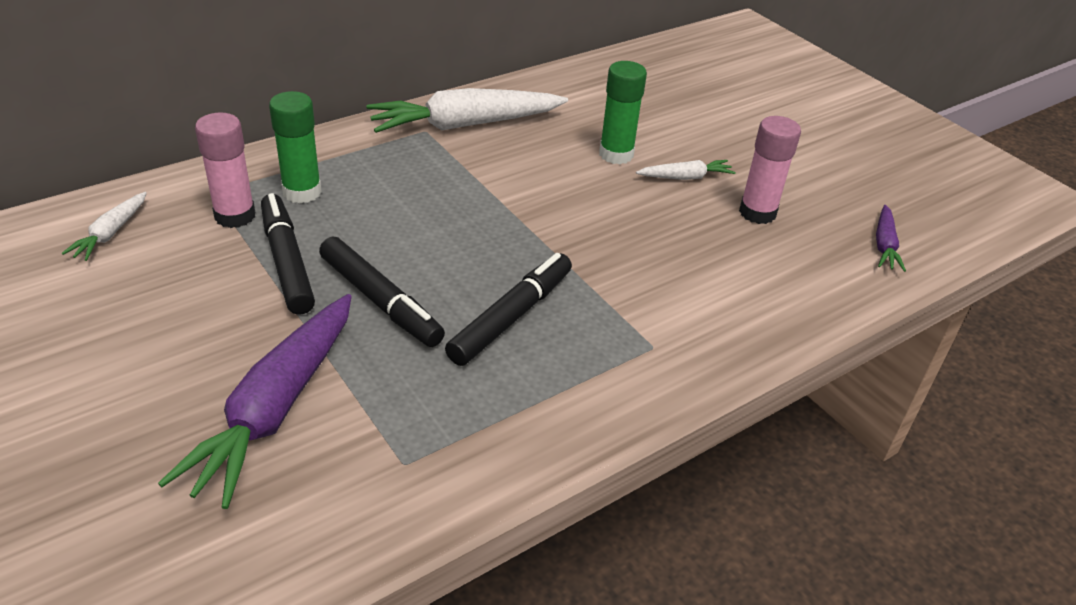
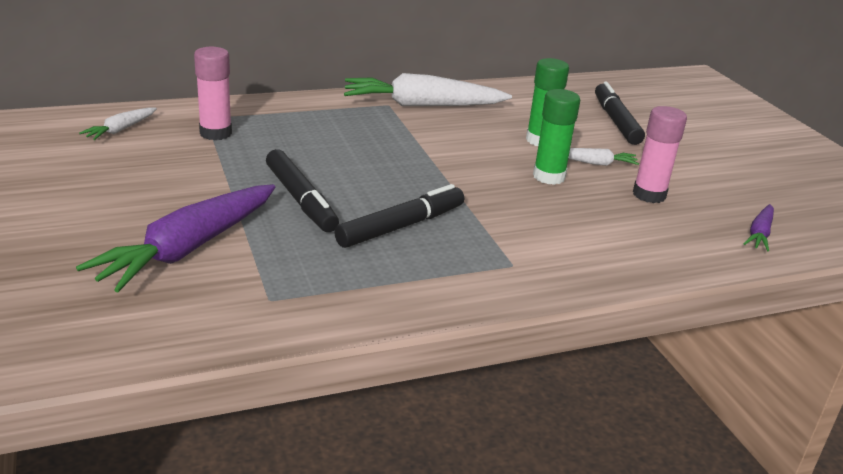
camera: 15 degrees right, 10 degrees down
black marker [261,193,315,315] -> black marker moved to [595,82,645,145]
green glue stick [269,91,322,203] -> green glue stick moved to [533,89,580,185]

